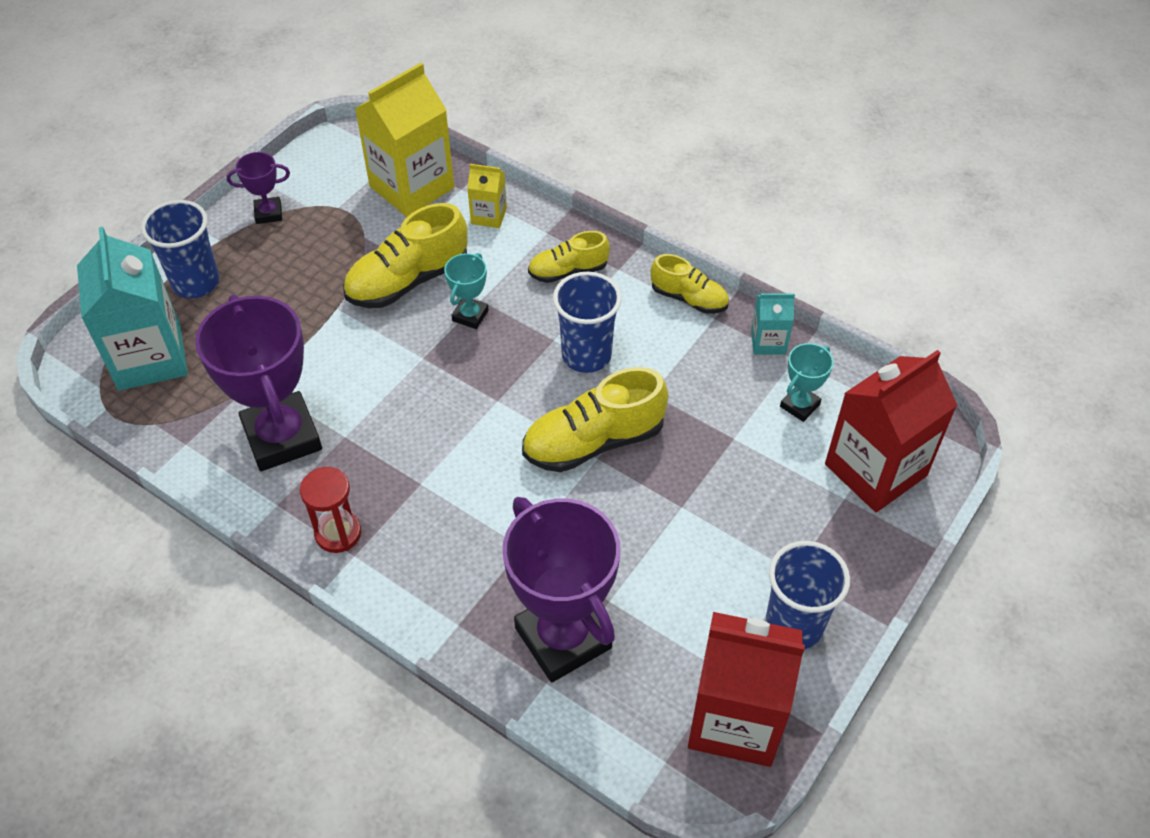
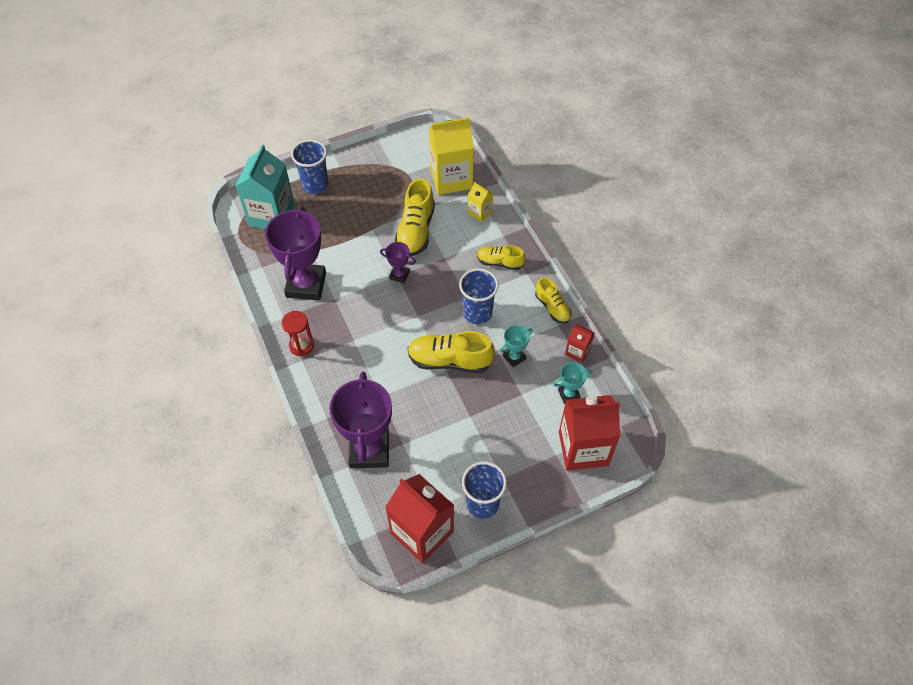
camera: 30 degrees right, 5 degrees up
purple trophy [227,152,290,224] -> purple trophy moved to [380,242,416,283]
yellow shoe [343,203,467,308] -> yellow shoe turned 75 degrees counterclockwise [395,178,435,256]
turquoise trophy [444,253,489,329] -> turquoise trophy moved to [500,325,533,368]
turquoise carton [751,294,795,355] -> red carton [565,324,595,363]

